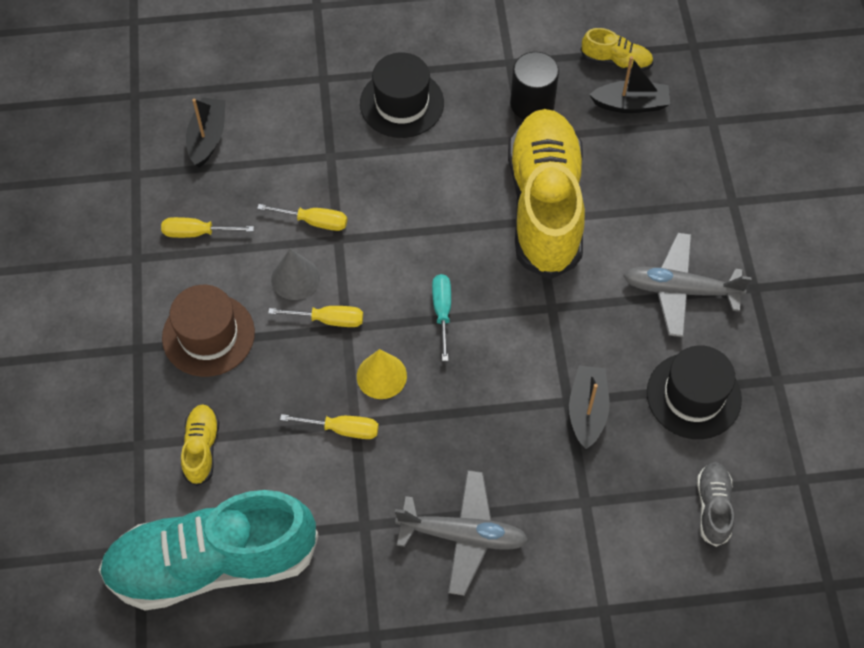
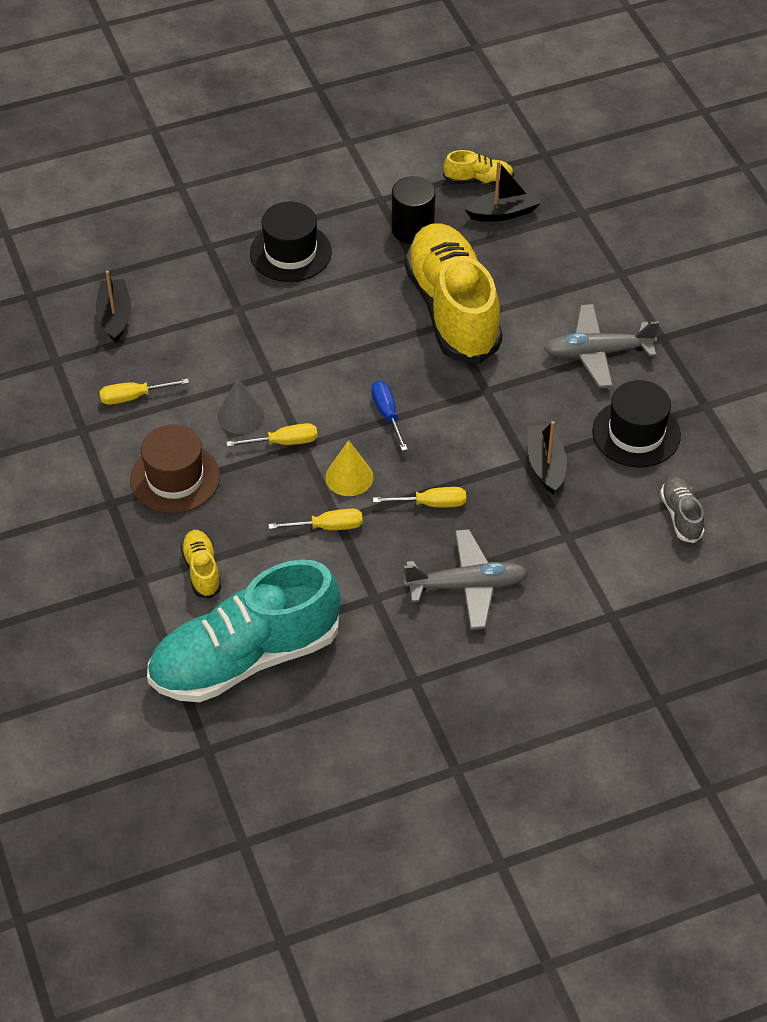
camera: 15 degrees left, 10 degrees down
yellow screwdriver [257,204,347,231] -> yellow screwdriver moved to [373,487,466,507]
turquoise screwdriver [432,274,451,361] -> blue screwdriver [372,381,408,451]

